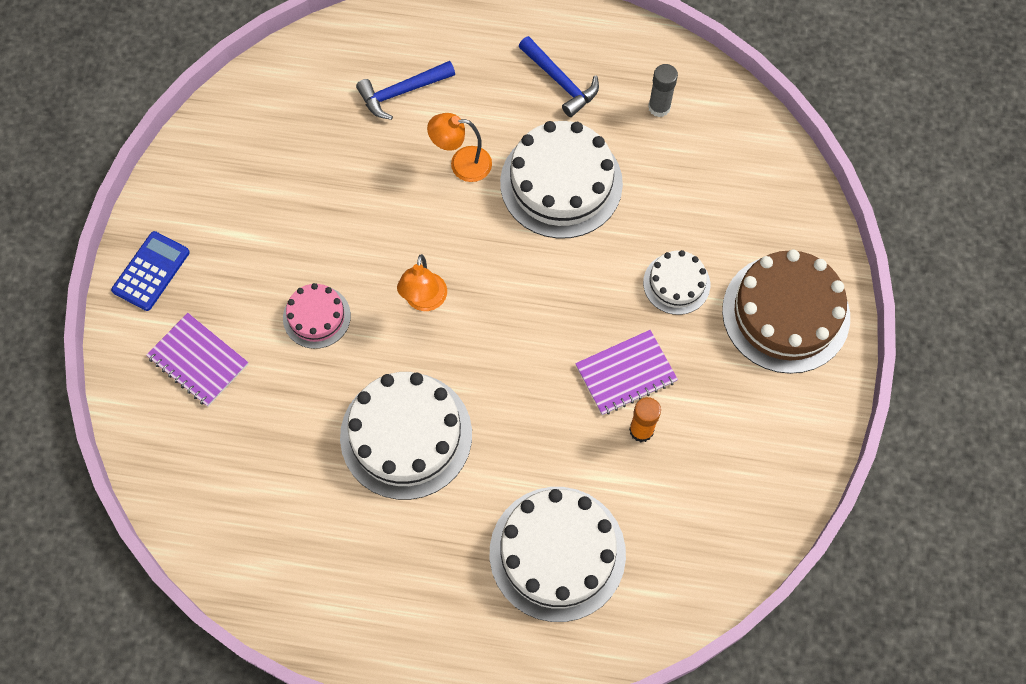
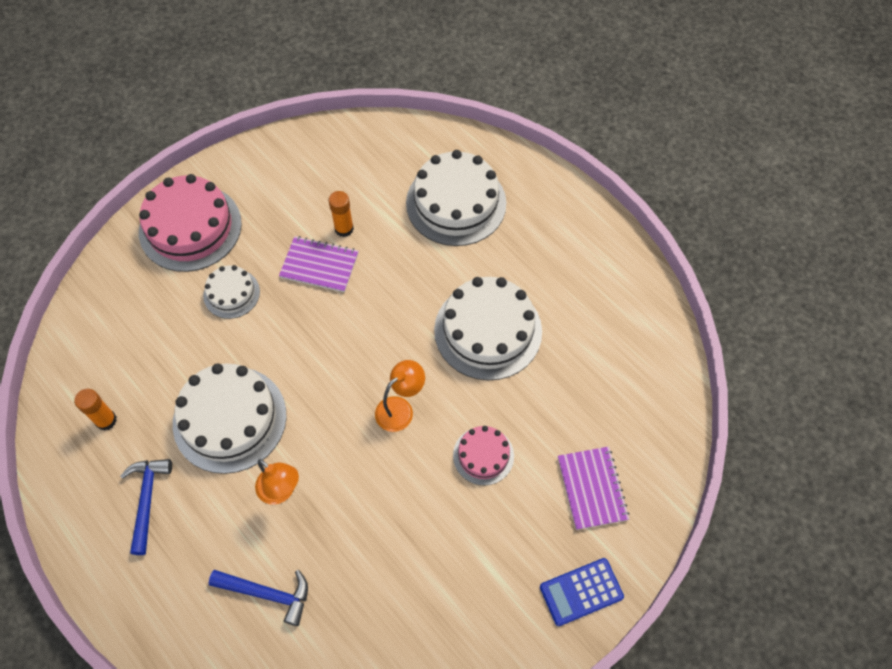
camera: 140 degrees left, 5 degrees down
grey glue stick [648,64,678,117] -> orange glue stick [74,389,117,431]
brown cake [722,249,850,374] -> pink cake [139,174,242,272]

